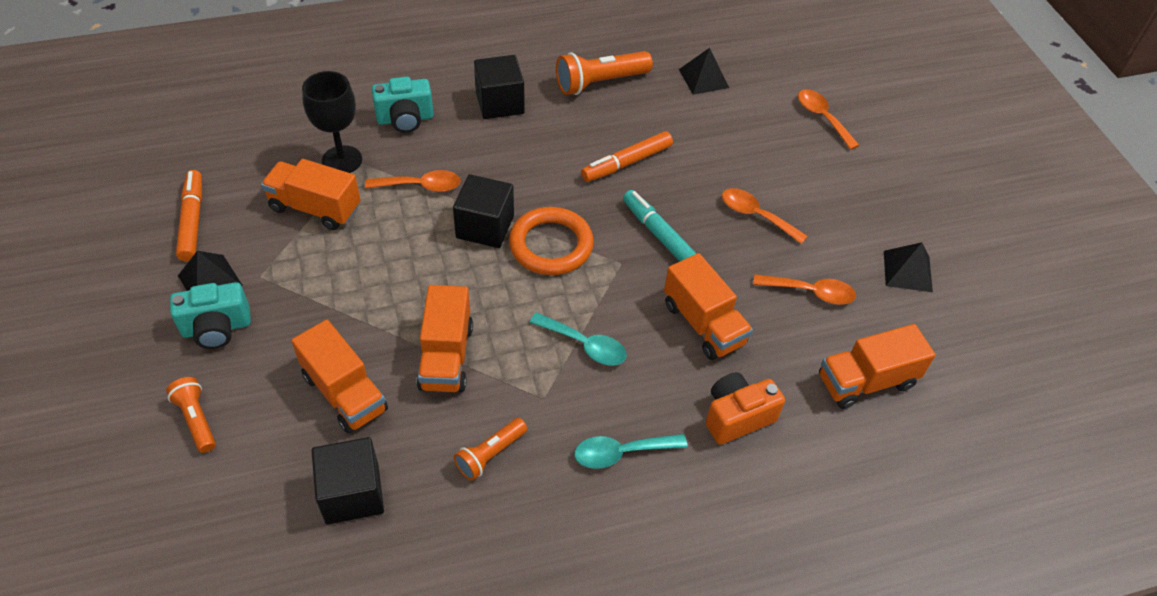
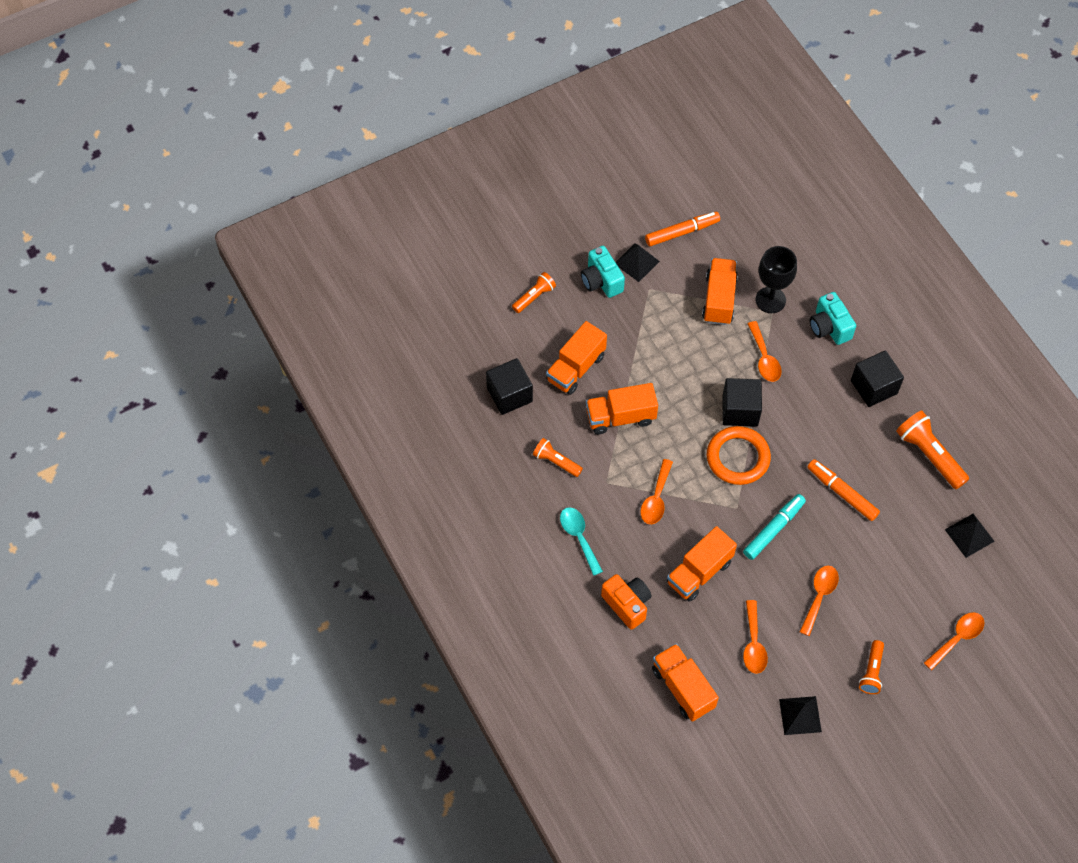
camera: 80 degrees right, 10 degrees up
turquoise spoon [529,312,627,366] -> orange spoon [640,459,673,524]
none -> orange flashlight [859,640,884,694]

